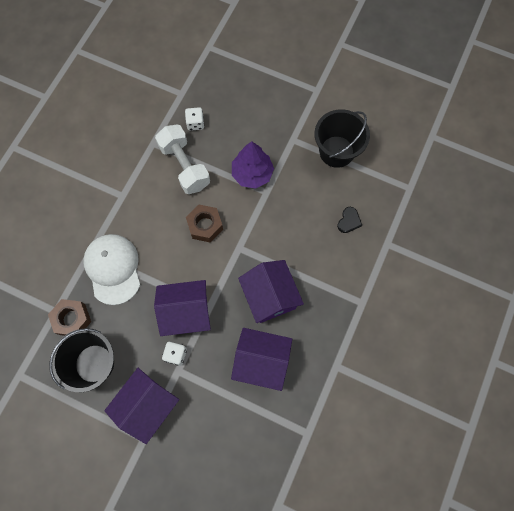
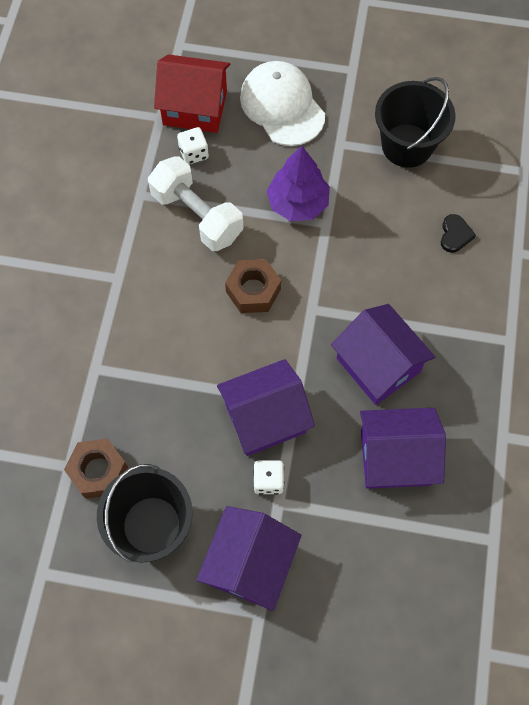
camera: 15 degrees left, 5 degrees down
white cap [83,234,140,305] -> white cap moved to [240,61,325,146]
none -> red house [154,54,230,133]

